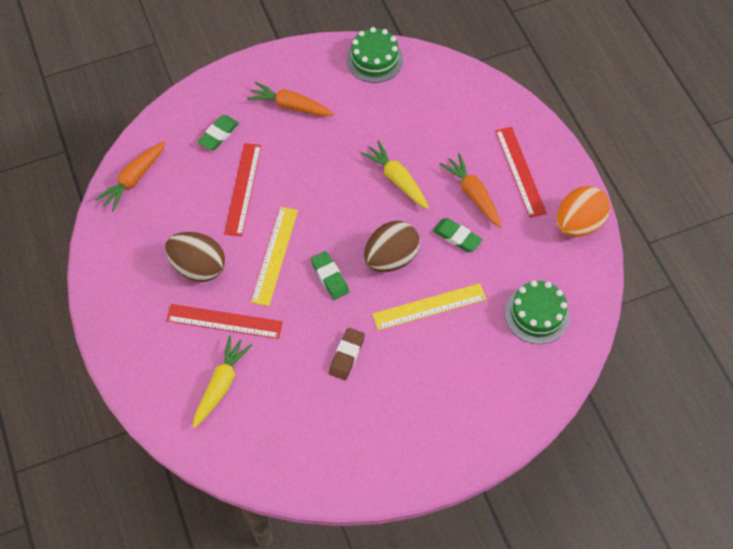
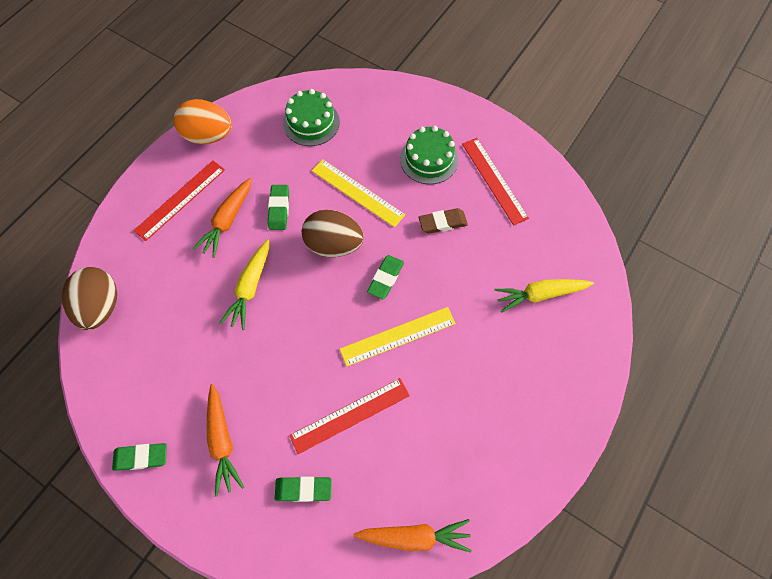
camera: 125 degrees left, 5 degrees up
brown egg [165,232,225,282] -> brown egg moved to [62,267,117,330]
red ruler [166,304,283,339] -> red ruler moved to [462,138,529,225]
green cake [347,27,403,83] -> green cake moved to [400,126,458,184]
none -> green eraser [112,443,167,471]

